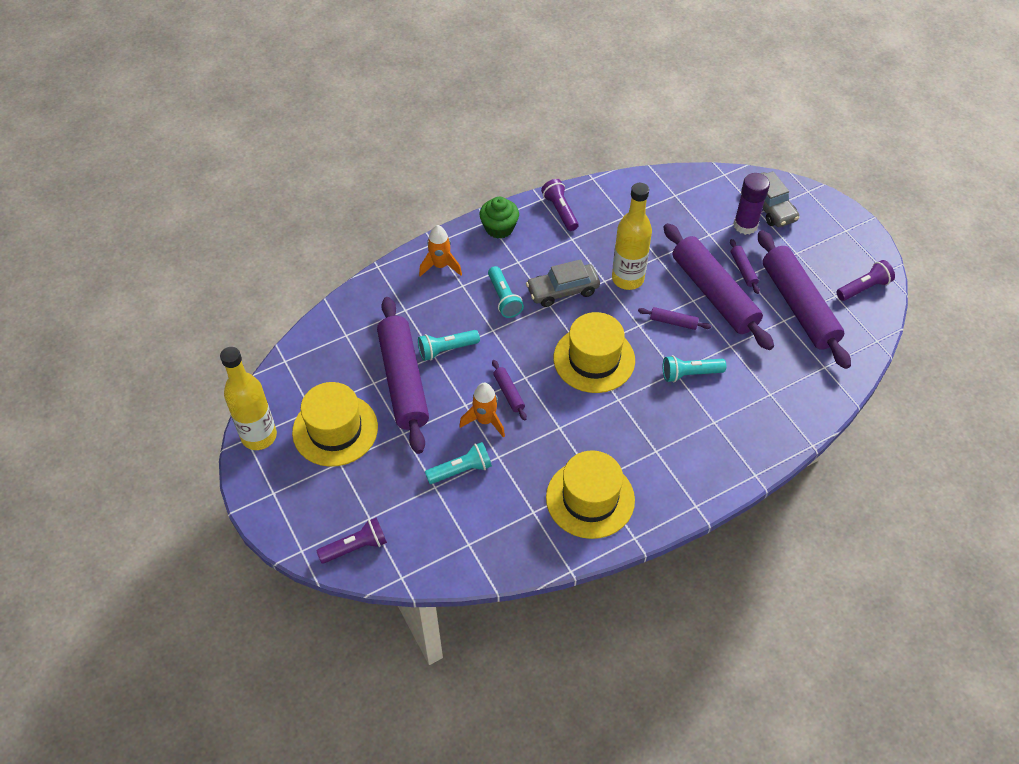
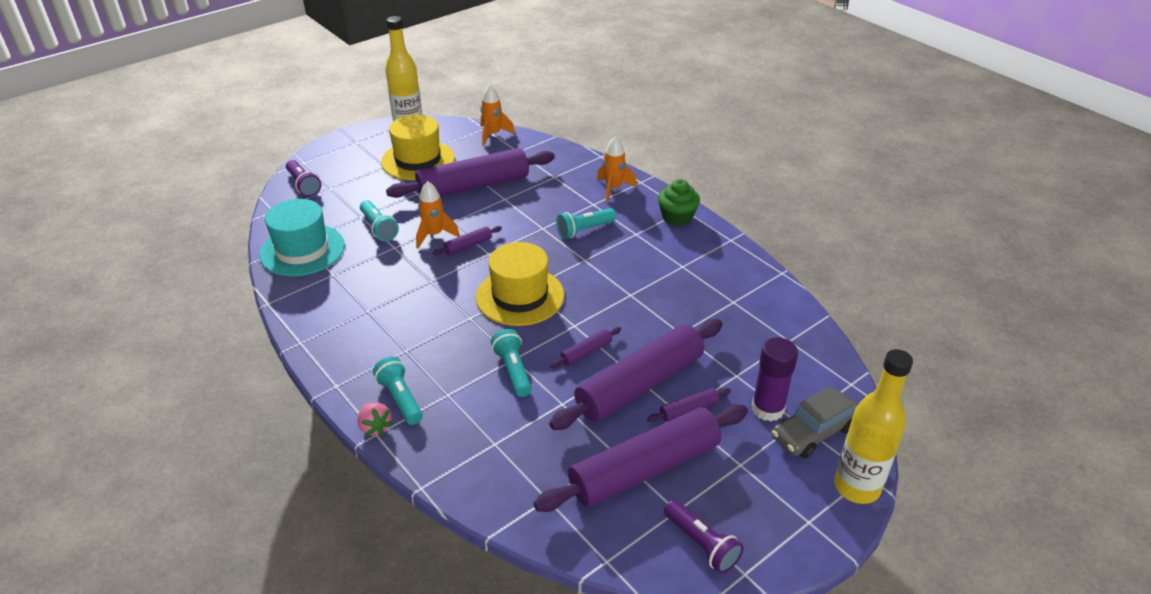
camera: 80 degrees right, 15 degrees down
turquoise flashlight [418,330,480,361] -> turquoise flashlight moved to [373,357,423,425]
grey car [526,259,600,307] -> none
purple flashlight [541,179,579,231] -> none
yellow hat [546,450,635,539] -> none
yellow bottle [612,183,652,290] -> yellow bottle moved to [834,349,913,504]
purple rolling pin [638,307,711,330] -> purple rolling pin turned 45 degrees clockwise [550,327,621,368]
none -> turquoise hat [259,199,345,276]
none -> pink strawberry [358,402,393,436]
none -> orange rocket [480,85,515,146]

